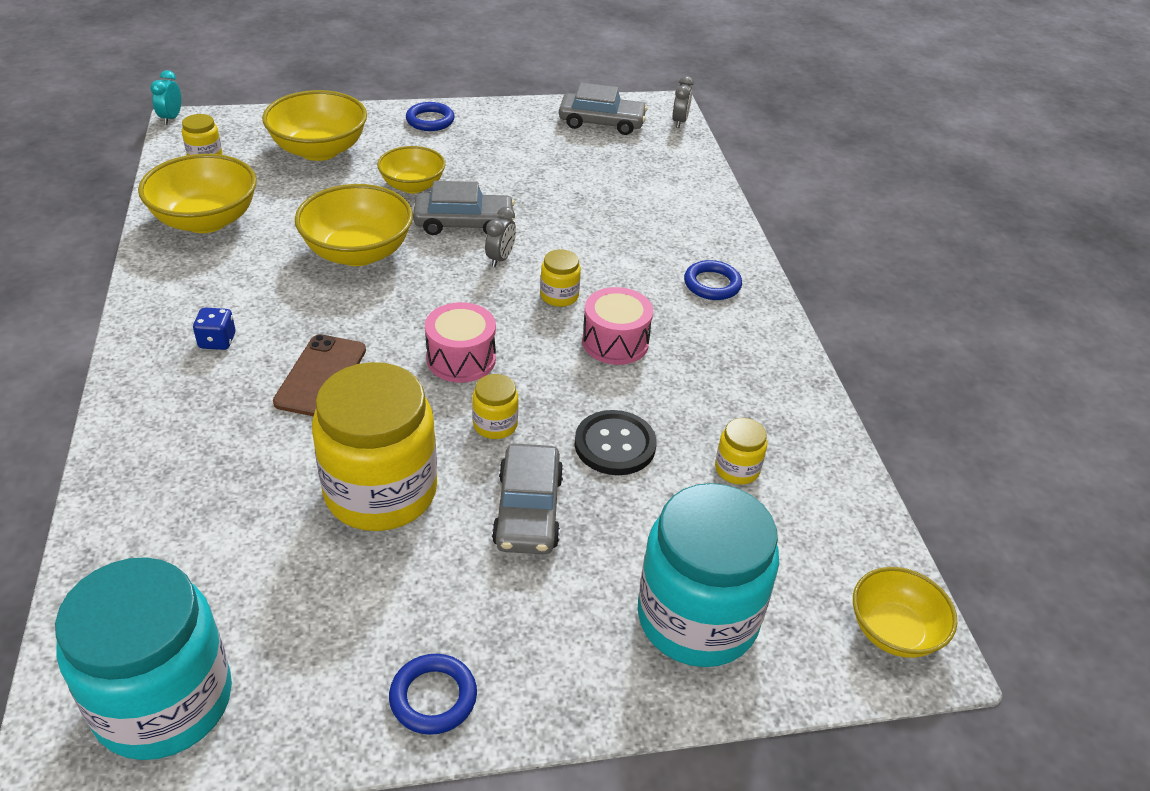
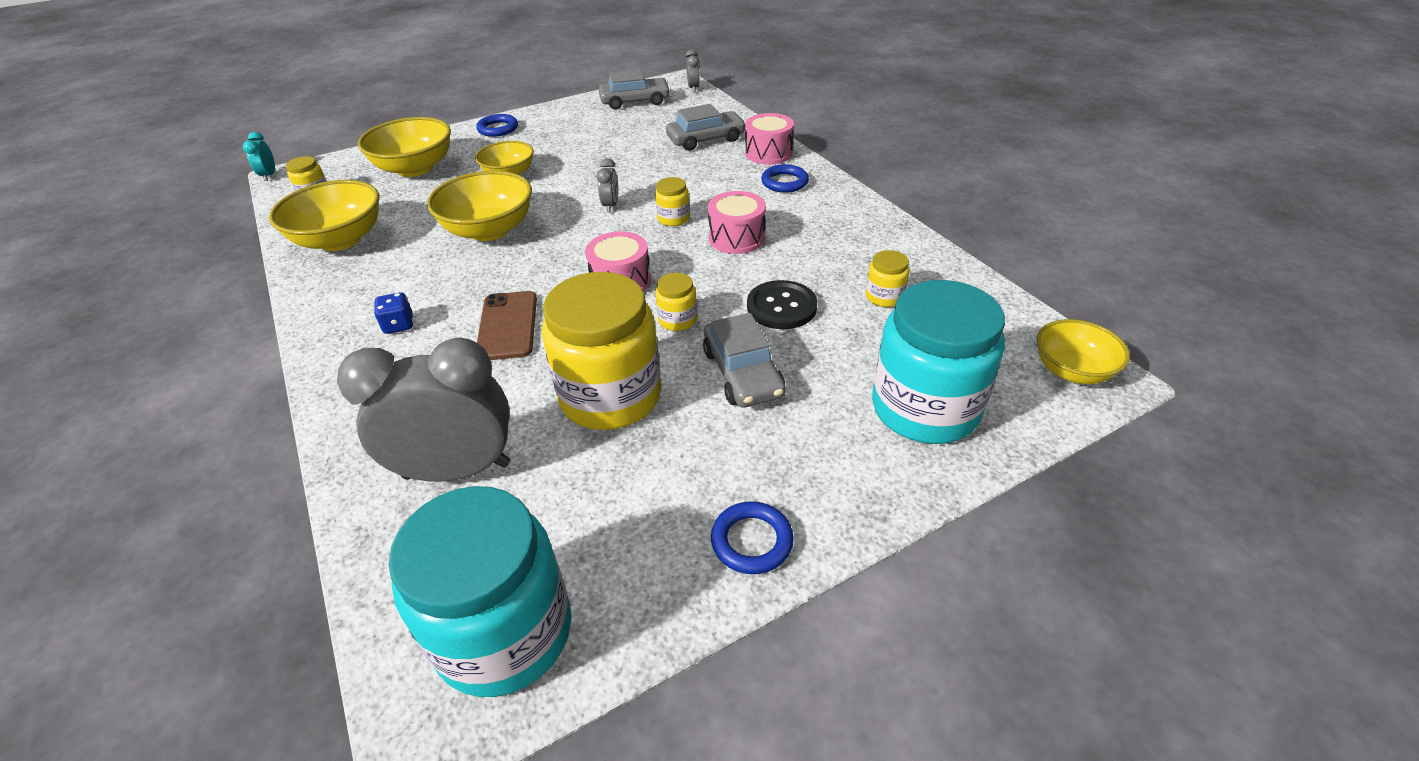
camera: 15 degrees left, 0 degrees up
grey car [413,181,515,235] -> grey car moved to [666,104,746,151]
none -> grey clock [337,338,510,482]
none -> pink drum [745,113,794,165]

